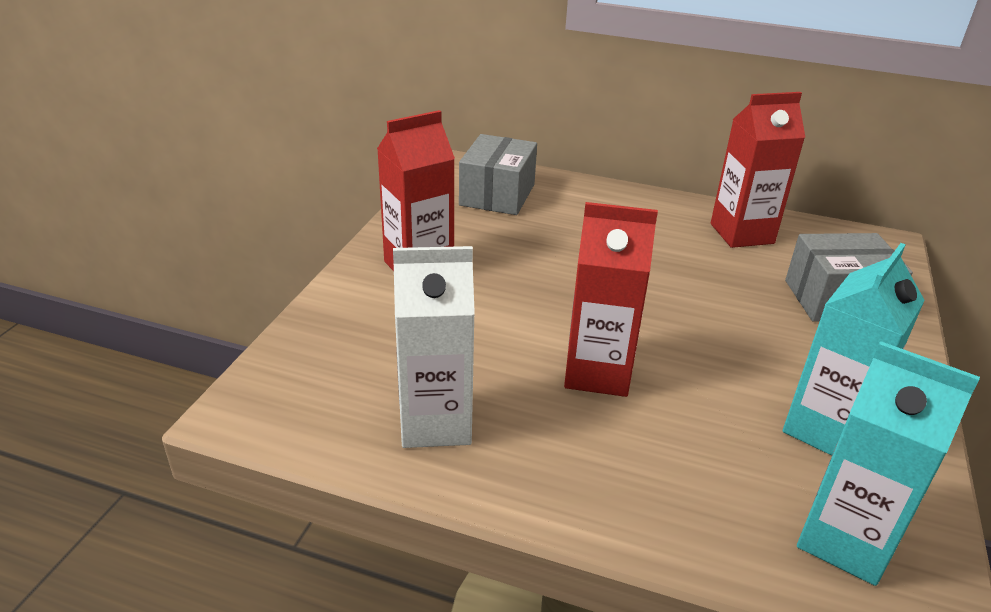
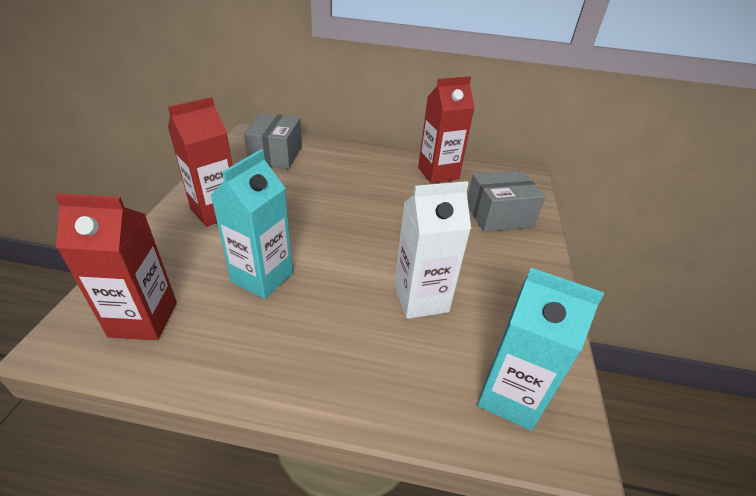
camera: 10 degrees left, 5 degrees up
white carton [393,246,475,448] -> white carton moved to [394,181,471,319]
red carton [564,202,658,397] -> red carton moved to [55,193,177,340]
turquoise carton [783,243,925,456] -> turquoise carton moved to [210,149,293,299]

